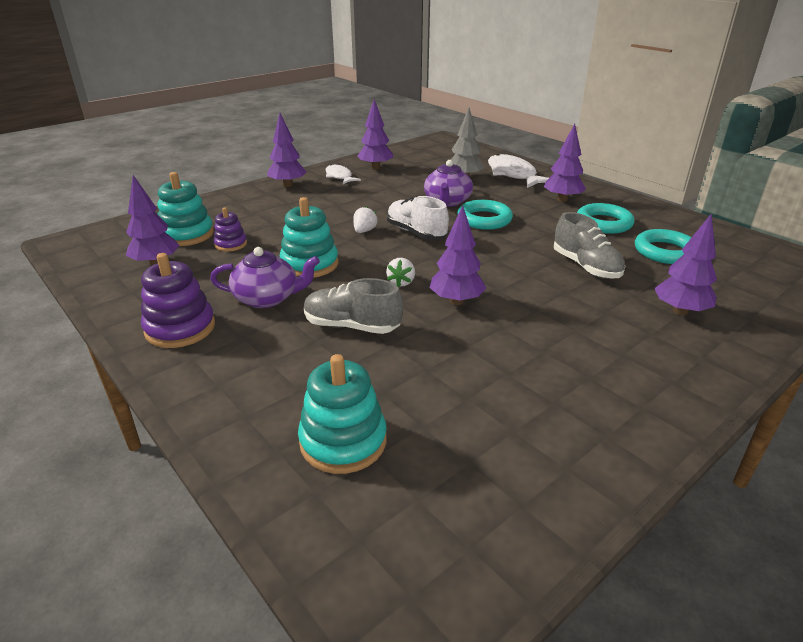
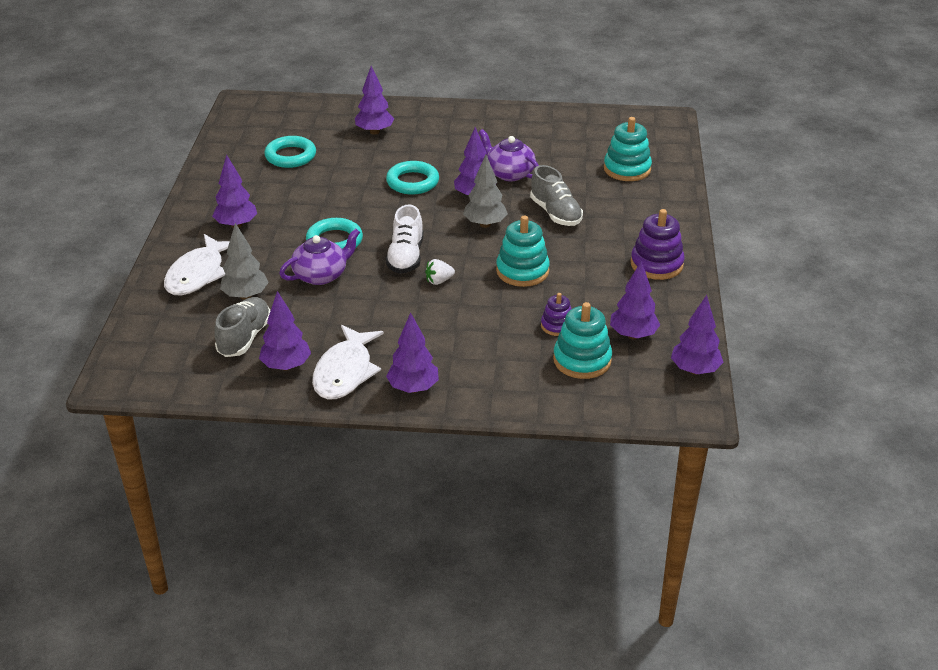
camera: 135 degrees left, 5 degrees up
purple teapot [210,247,320,308] -> purple teapot moved to [478,129,539,181]
white fish [326,165,361,184] -> white fish [312,325,384,399], size x1.69
white strawberry [386,258,415,287] -> grey tree [463,155,508,228]
grey shoe [554,212,625,279] -> grey shoe moved to [214,297,270,357]
turquoise ring [577,203,635,234] -> turquoise ring moved to [386,161,439,195]
none -> purple tree [671,295,724,375]

